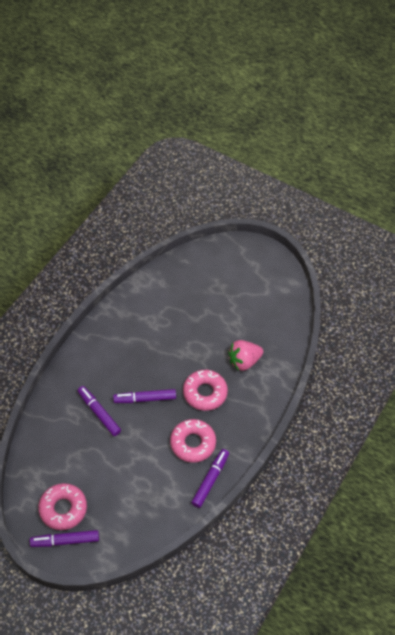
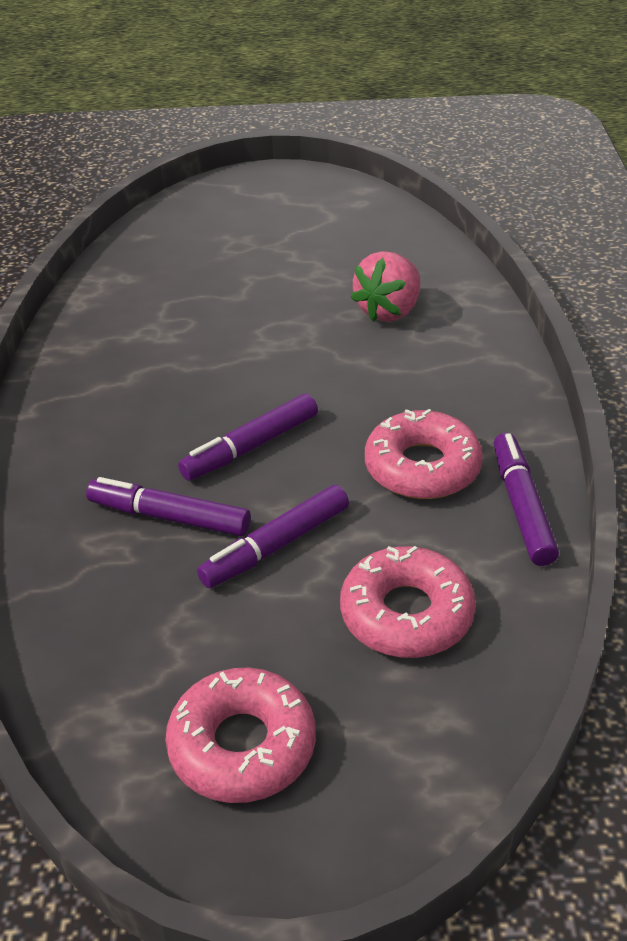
camera: 30 degrees left, 15 degrees down
purple marker [30,530,99,547] -> purple marker moved to [197,485,349,588]
pink donut [183,370,228,411] -> pink donut moved to [340,546,476,658]

